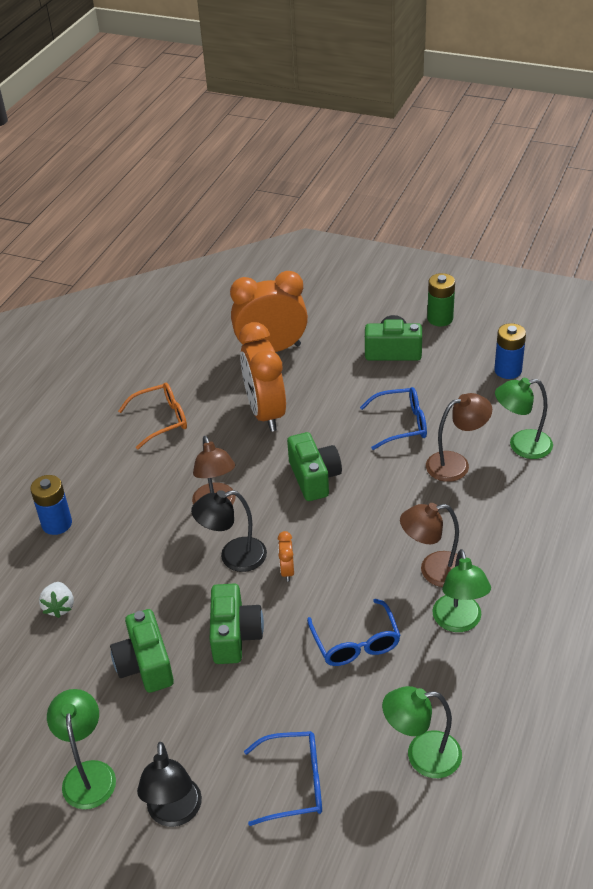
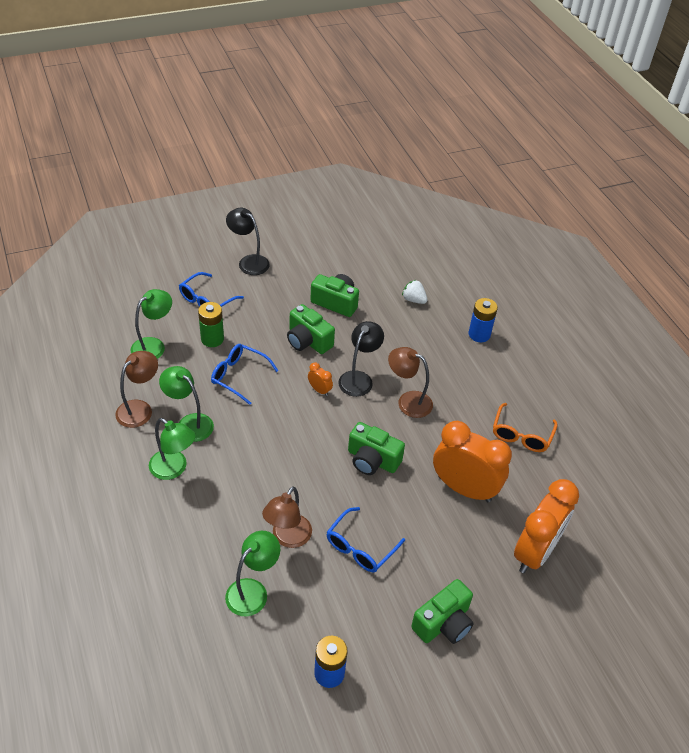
camera: 130 degrees right, 5 degrees up
green lamp [47,689,116,809] -> green lamp moved to [149,418,196,480]
brown lamp [400,503,459,587] -> brown lamp moved to [115,351,158,428]
green battery [427,273,455,326] -> green battery moved to [198,302,224,347]

